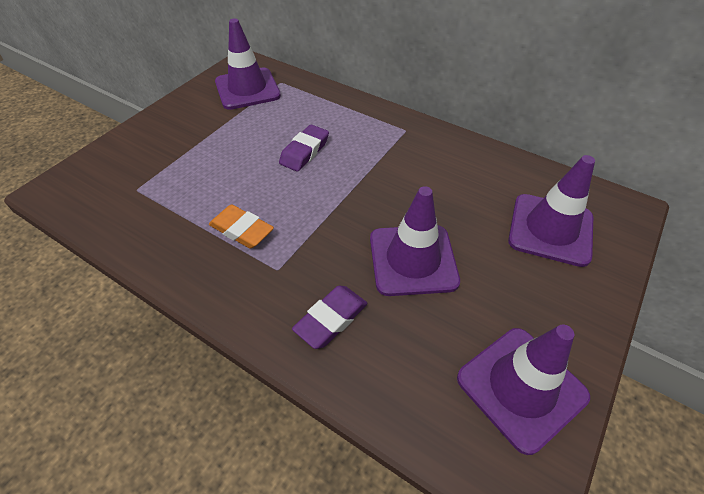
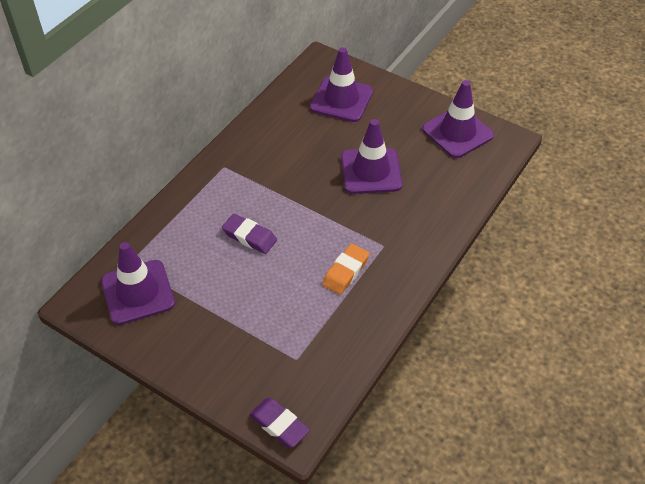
camera: 90 degrees left, 0 degrees up
purple eraser [292,286,367,349] -> purple eraser moved to [249,398,310,448]

